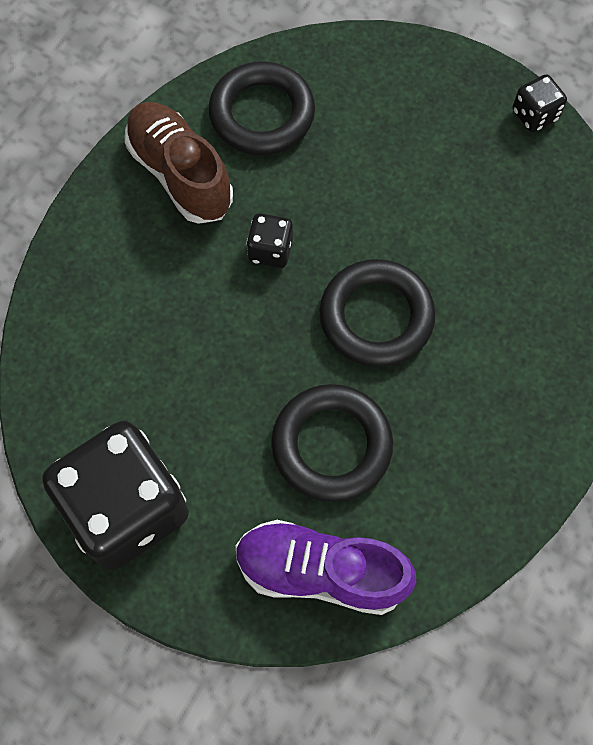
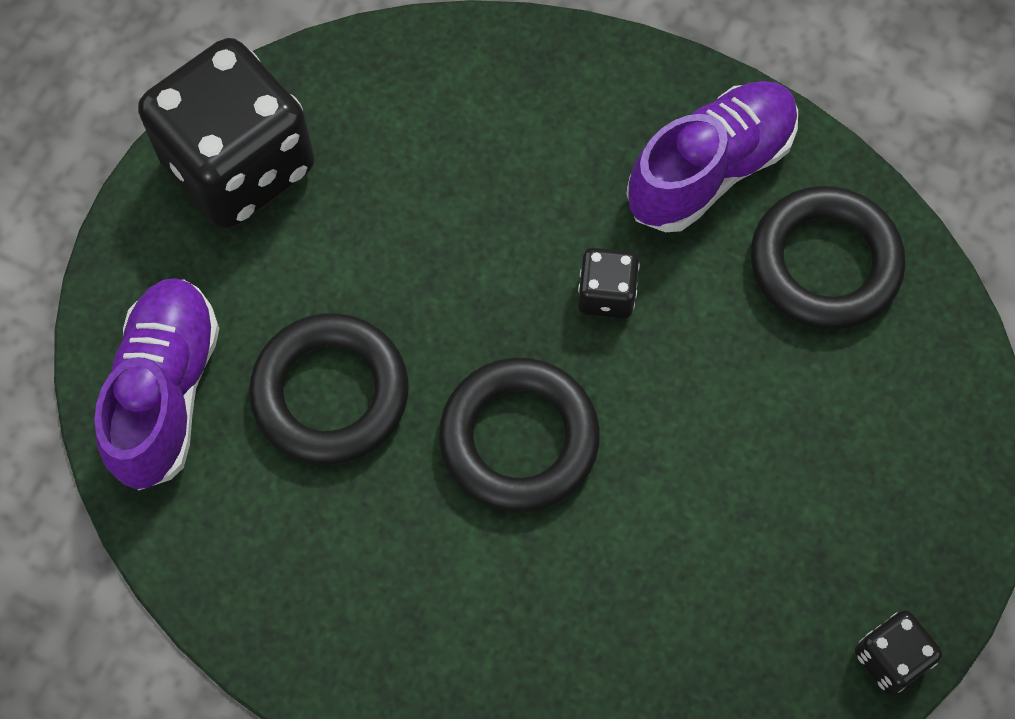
camera: 85 degrees right, 0 degrees up
brown shoe [125,102,233,224] -> purple shoe [626,81,798,232]

